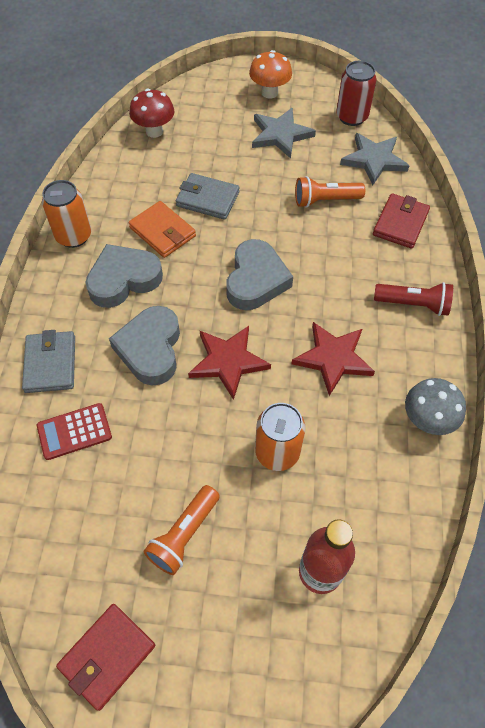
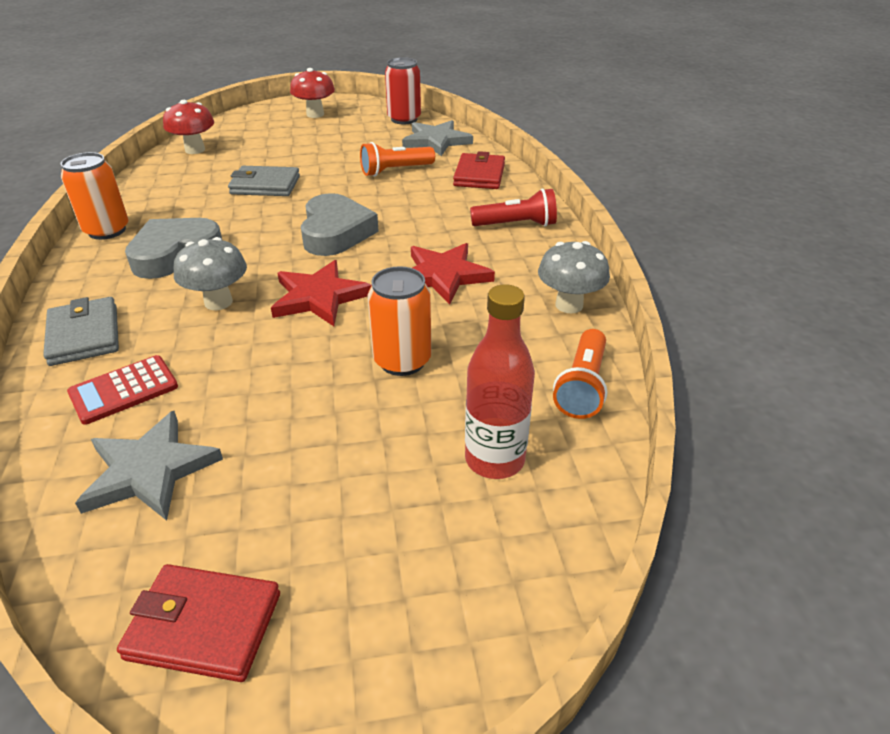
camera: 15 degrees left, 20 degrees down
red wallet [56,604,155,711] -> red wallet turned 75 degrees clockwise [117,564,280,682]
grey heart [109,306,180,386] -> grey mushroom [174,237,247,310]
orange wallet [129,201,196,258] -> none
orange flashlight [144,485,220,575] -> orange flashlight moved to [553,329,607,419]
orange mushroom [249,50,292,99] -> red mushroom [290,68,335,118]
grey star [252,108,316,159] -> grey star moved to [75,411,223,521]

